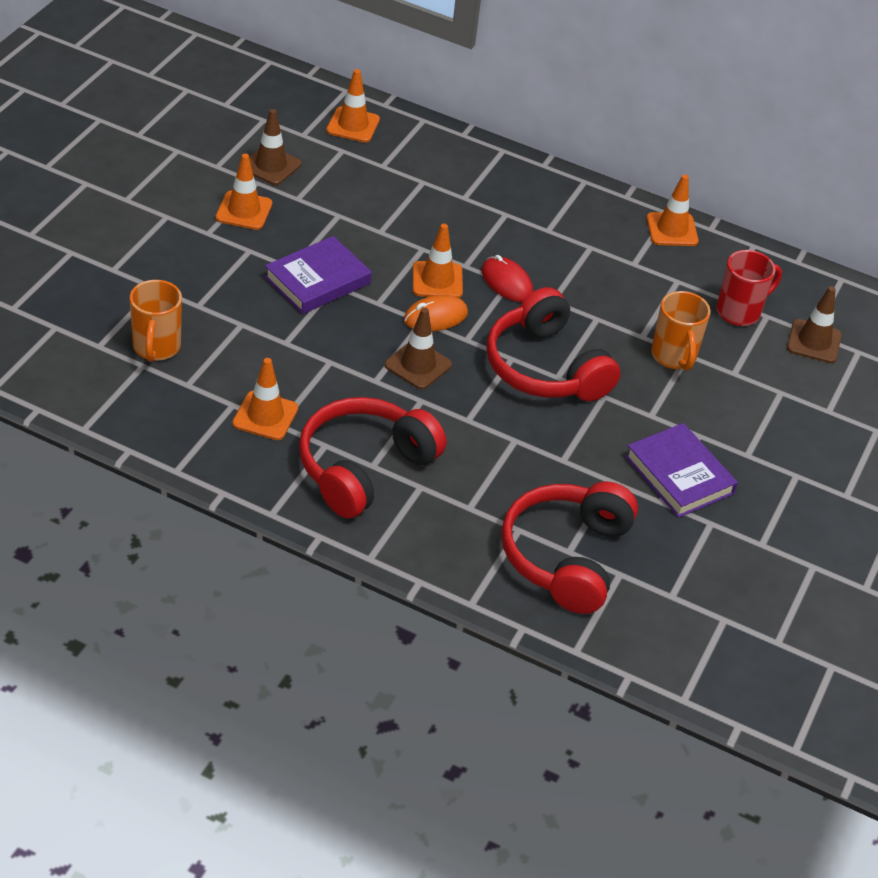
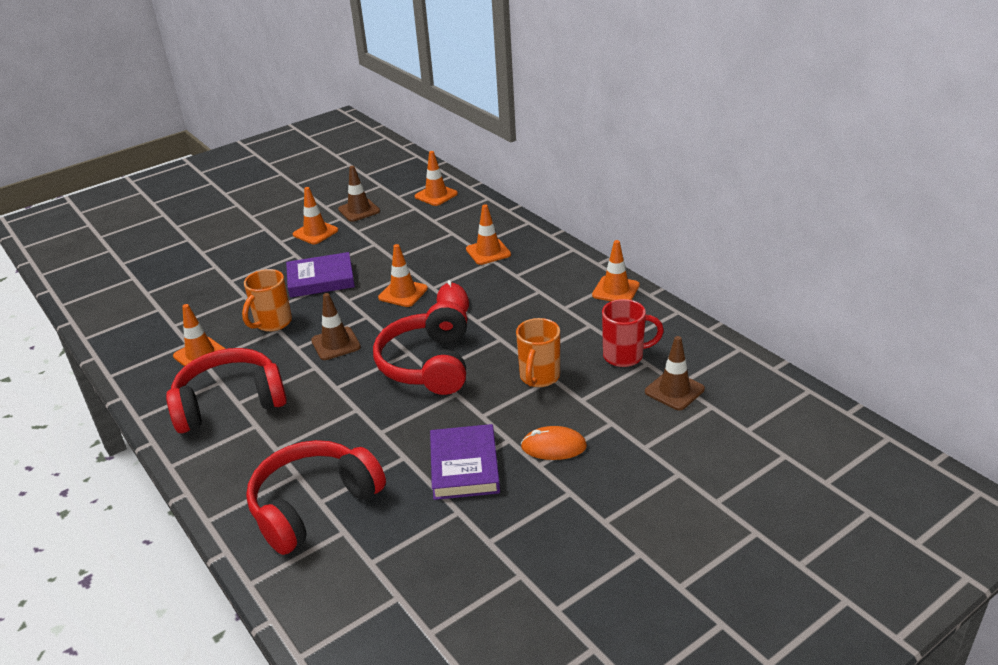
camera: 35 degrees right, 10 degrees down
orange mug [130,280,182,362] -> orange mug moved to [242,269,292,332]
orange mouse [404,295,468,331] -> orange mouse moved to [521,426,587,460]
none -> orange traffic cone [466,204,511,265]

